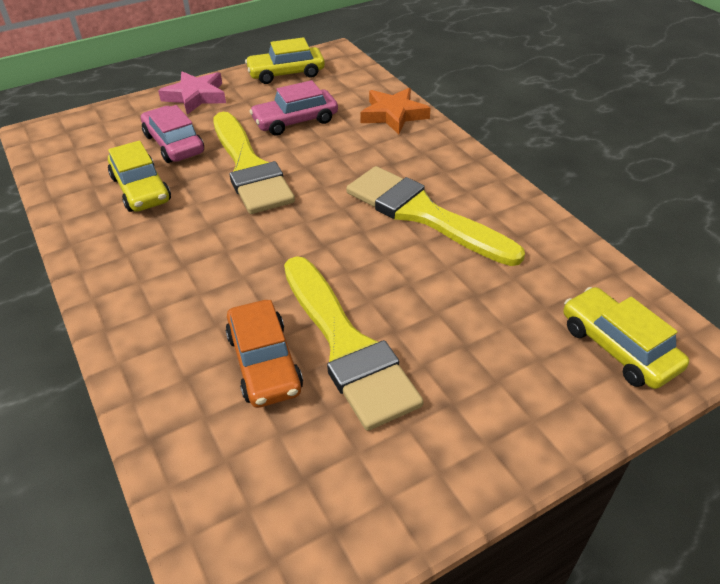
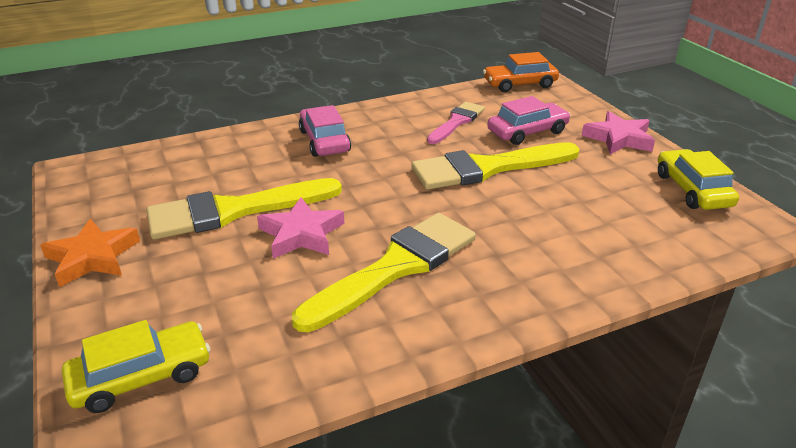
camera: 95 degrees right, 10 degrees down
yellow car [108,140,171,212] -> pink brush [427,102,485,144]
orange car [226,300,303,408] -> orange car moved to [483,52,559,92]
pink car [250,80,338,136] -> pink car moved to [299,105,351,157]
orange star [360,88,431,134] -> orange star moved to [40,219,140,287]
none -> pink star [257,197,344,259]

